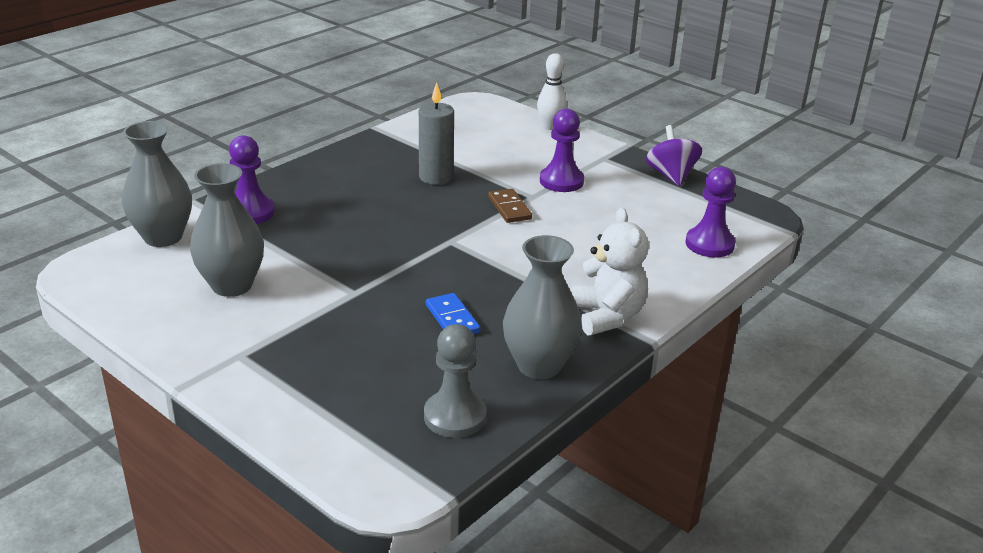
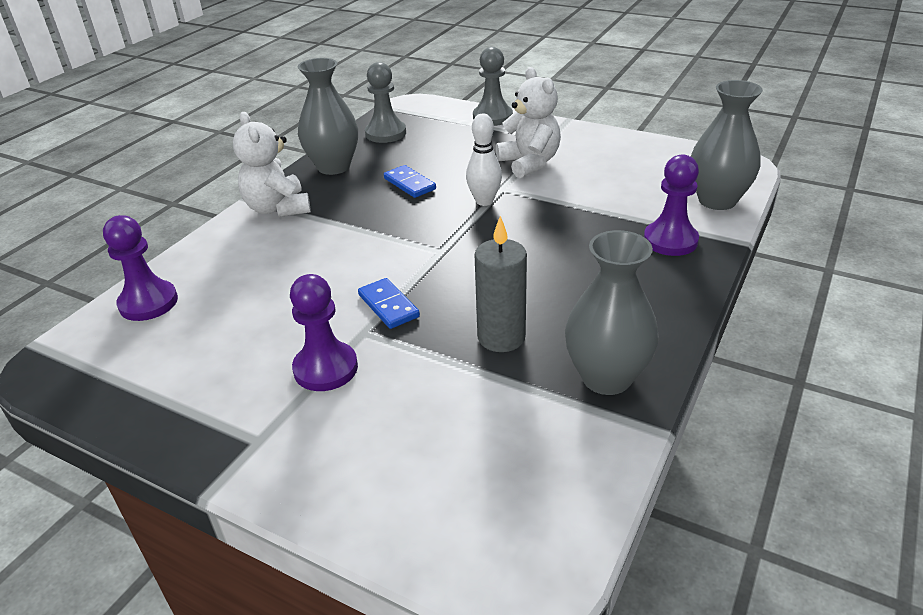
camera: 170 degrees right, 5 degrees up
grey vase [190,163,264,297] -> grey vase moved to [565,230,659,395]
brown domino [488,189,532,223] -> blue domino [358,278,420,329]
white bowling pin [537,53,567,130] -> white bowling pin moved to [466,114,502,206]
purple spinning top [646,125,702,186] -> none
none -> grey pawn [473,47,513,126]
none -> white teddy bear [496,67,561,178]

